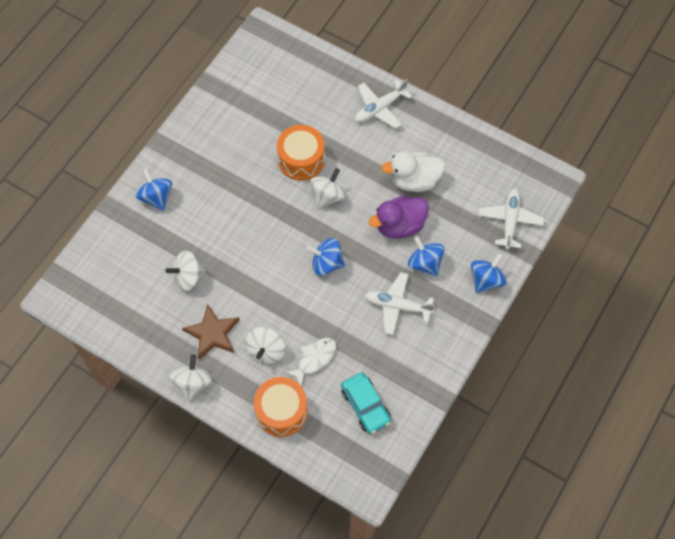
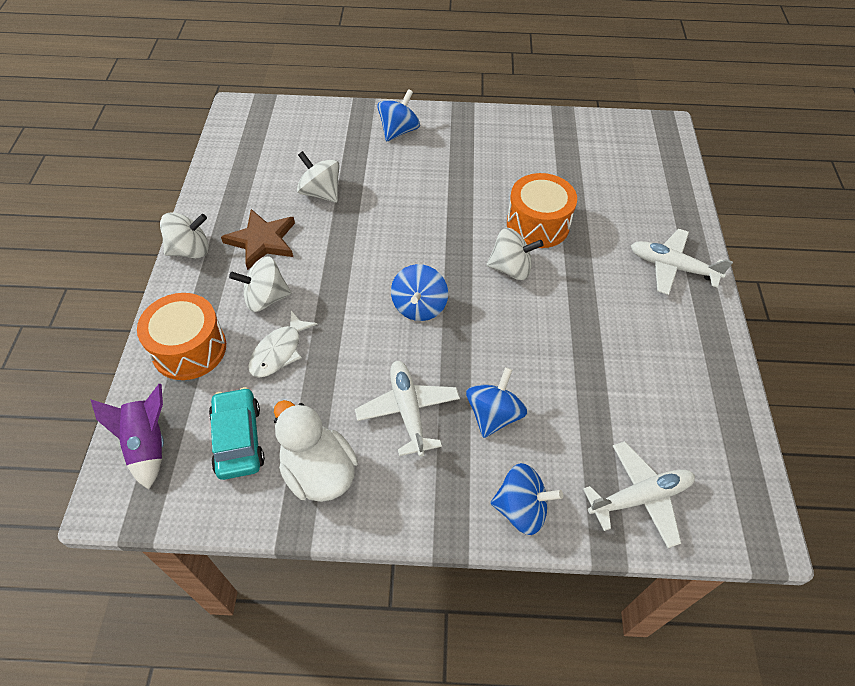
camera: 60 degrees right, 10 degrees down
white fish [285,338,336,387] -> white fish turned 105 degrees clockwise [248,311,318,378]
blue spinning top [307,238,345,276] -> blue spinning top turned 150 degrees counterclockwise [391,264,448,321]
turquoise car [341,372,391,434] -> turquoise car turned 135 degrees clockwise [209,387,265,480]
purple duck [369,196,429,239] -> none
white duck [382,151,445,192] -> white duck moved to [274,400,358,502]
none -> purple rocket [91,384,164,490]

